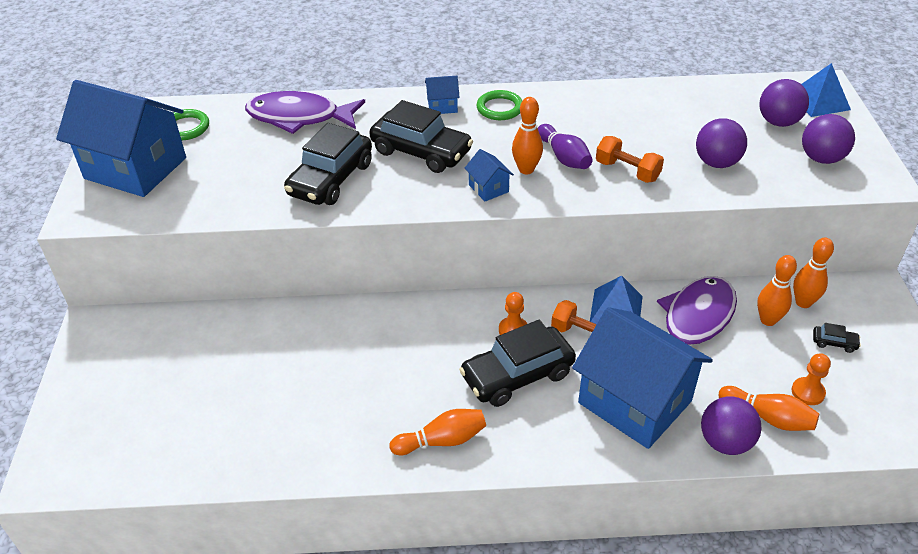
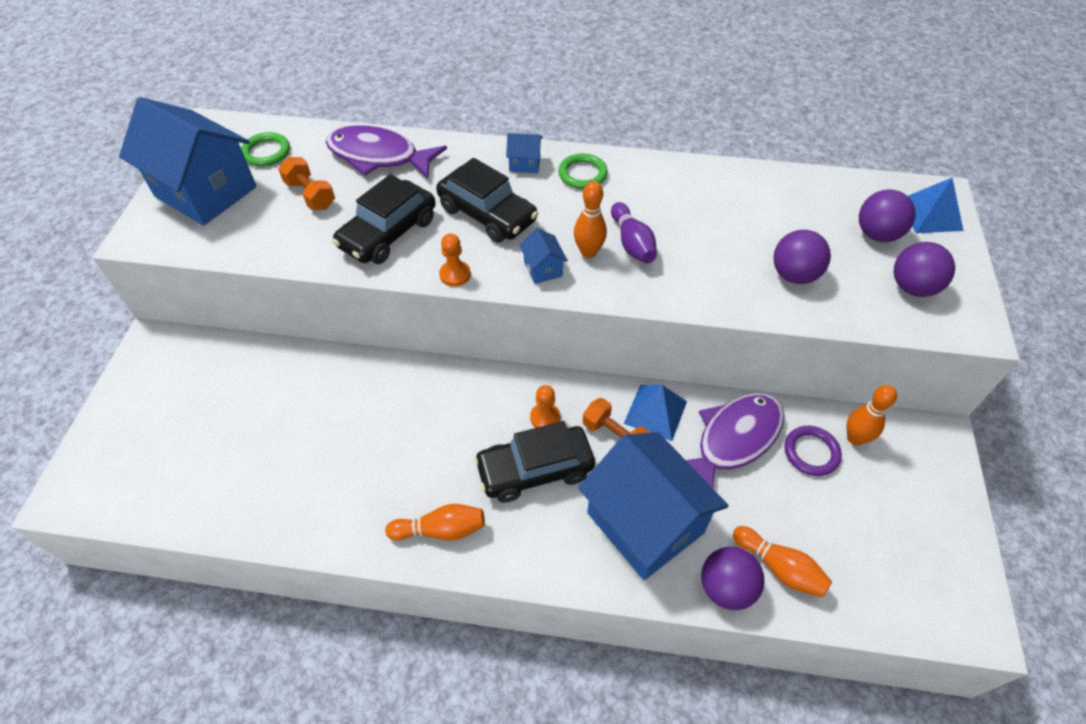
camera: 10 degrees right, 10 degrees up
orange dumbbell [596,136,664,183] -> orange dumbbell moved to [278,157,335,210]
orange bowling pin [757,255,797,326] -> purple ring [784,426,842,476]
orange pawn [792,353,831,405] -> orange pawn moved to [439,234,471,287]
black car [813,323,861,353] -> none

